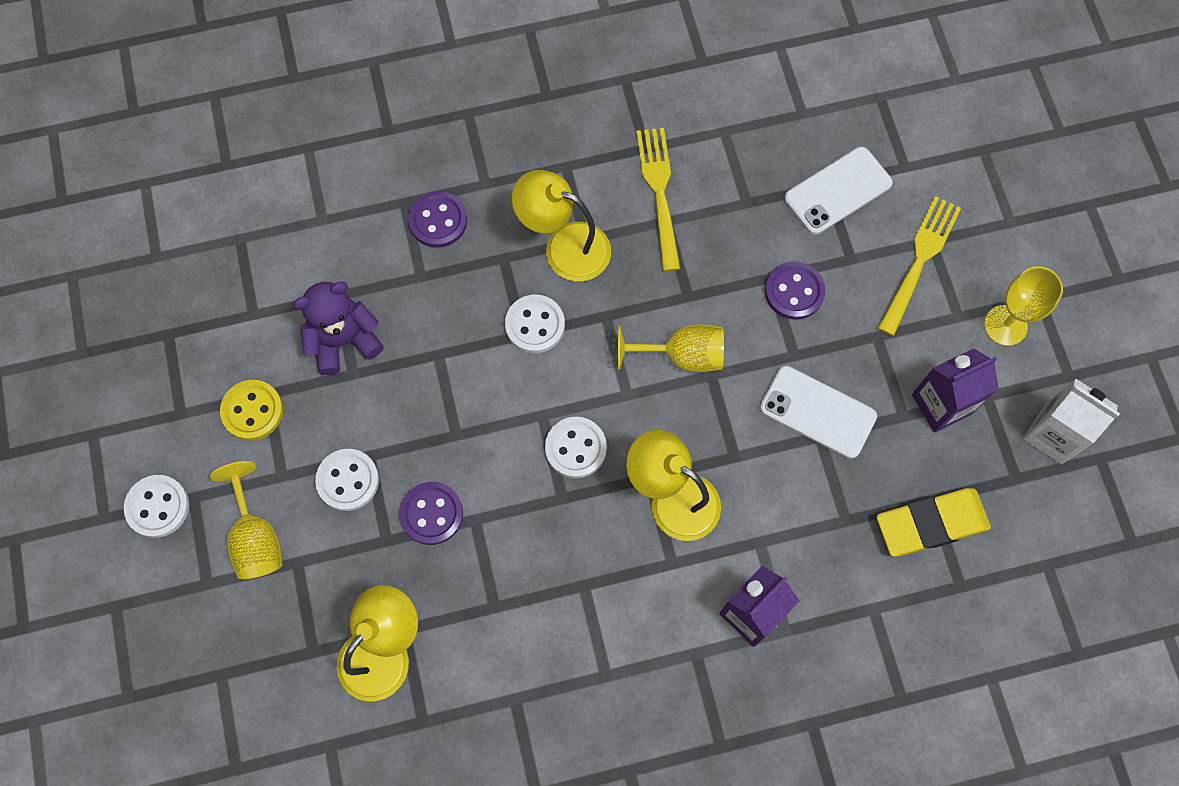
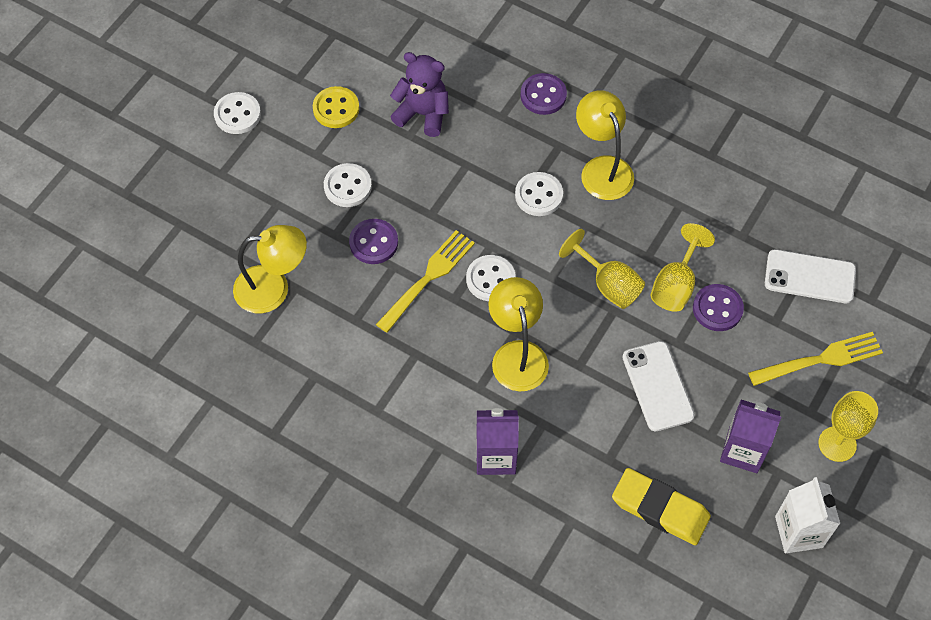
camera: 45 degrees right, 10 degrees down
yellow goblet [210,461,283,579] -> yellow goblet moved to [651,223,715,312]
yellow fork [636,128,680,271] -> yellow fork moved to [376,230,475,333]

